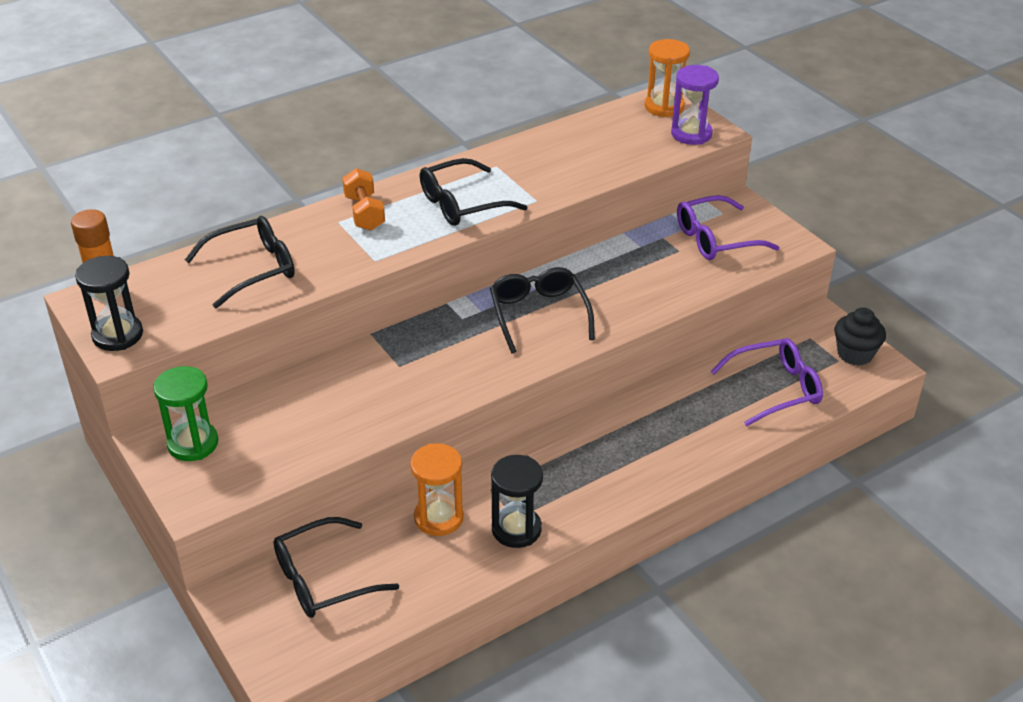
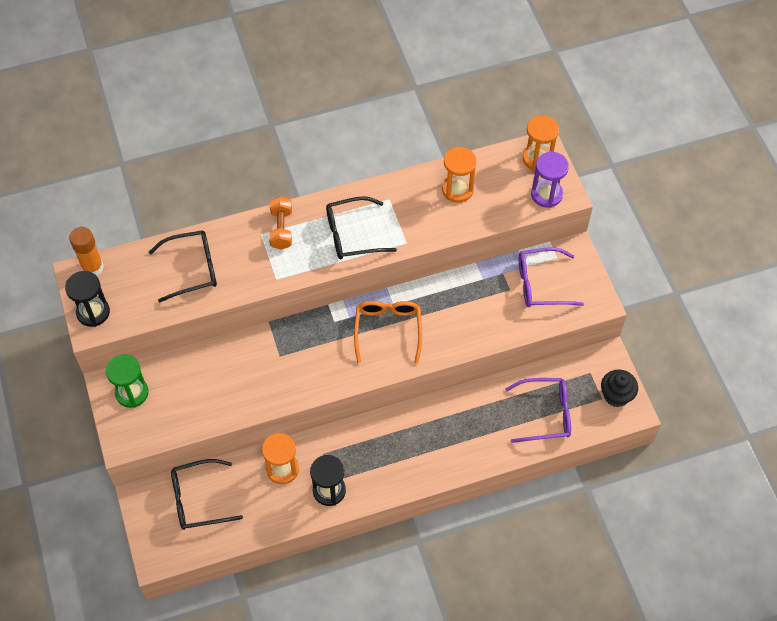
camera: 15 degrees right, 20 degrees up
black glasses [490,267,595,353] -> orange glasses [354,301,422,364]
none -> orange hourglass [442,147,477,203]

